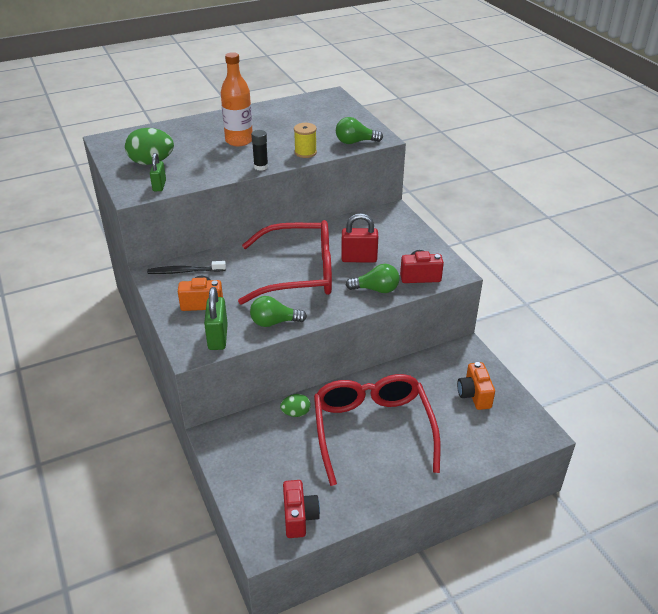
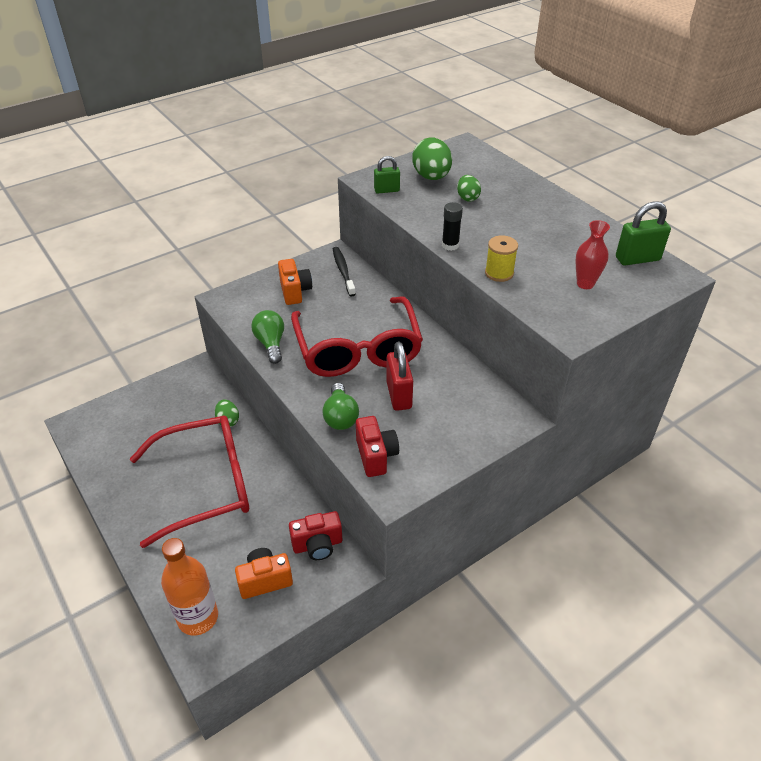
camera: 80 degrees right, 5 degrees up
green padlock [204,287,228,350] -> green padlock moved to [616,201,671,265]
orange bottle [221,52,253,146] -> orange bottle moved to [161,538,218,636]
red camera [283,480,320,538] -> red camera moved to [289,511,342,560]
green light bulb [336,117,383,144] -> none
none -> green egg [457,175,481,202]
none -> red vase [575,220,610,289]

